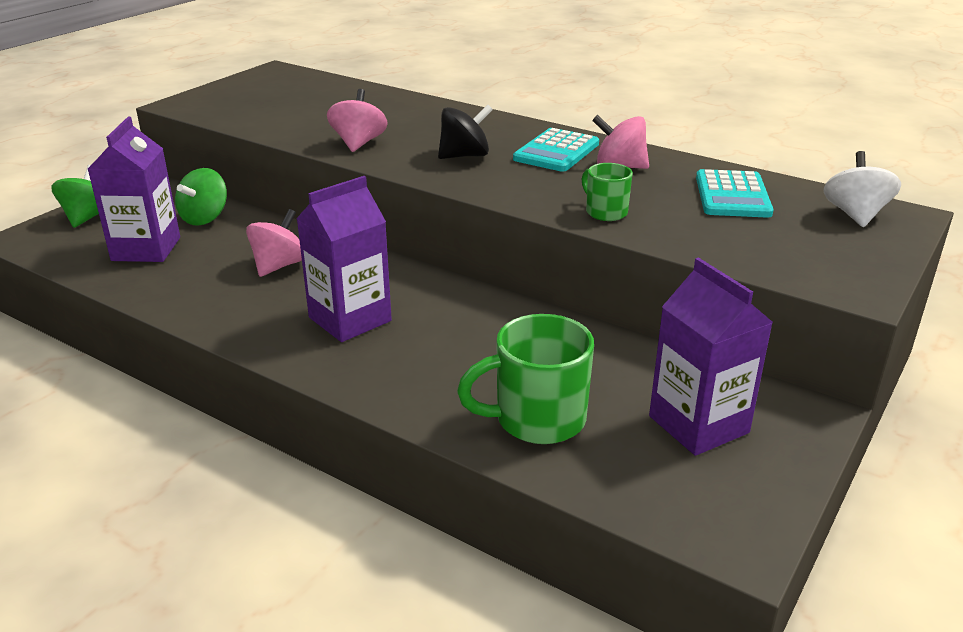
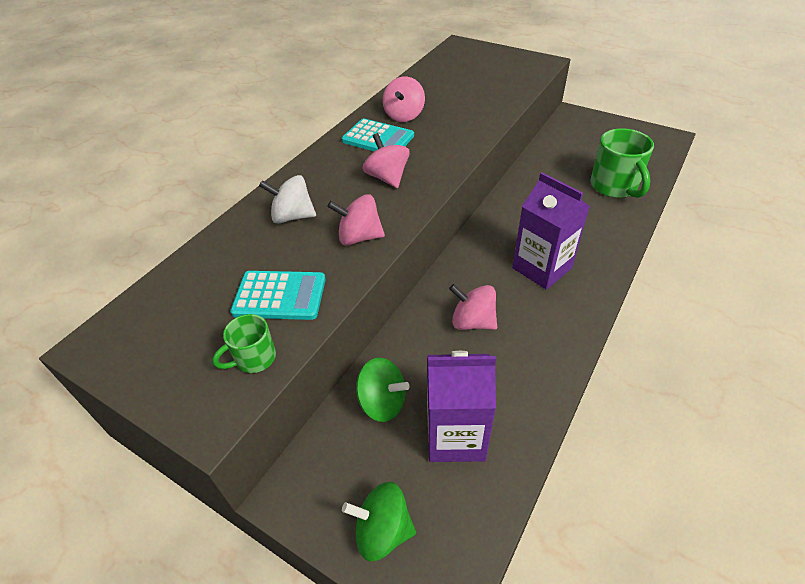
camera: 90 degrees left, 15 degrees up
black spinning top [438,104,493,159] -> pink spinning top [363,133,410,188]
green mug [582,163,633,221] -> green mug moved to [212,314,276,373]
purple carton [649,258,773,456] -> none
turquoise calculator [696,169,774,218] -> turquoise calculator moved to [230,271,326,320]
white spinning top [823,151,901,227] -> white spinning top moved to [259,175,316,224]

